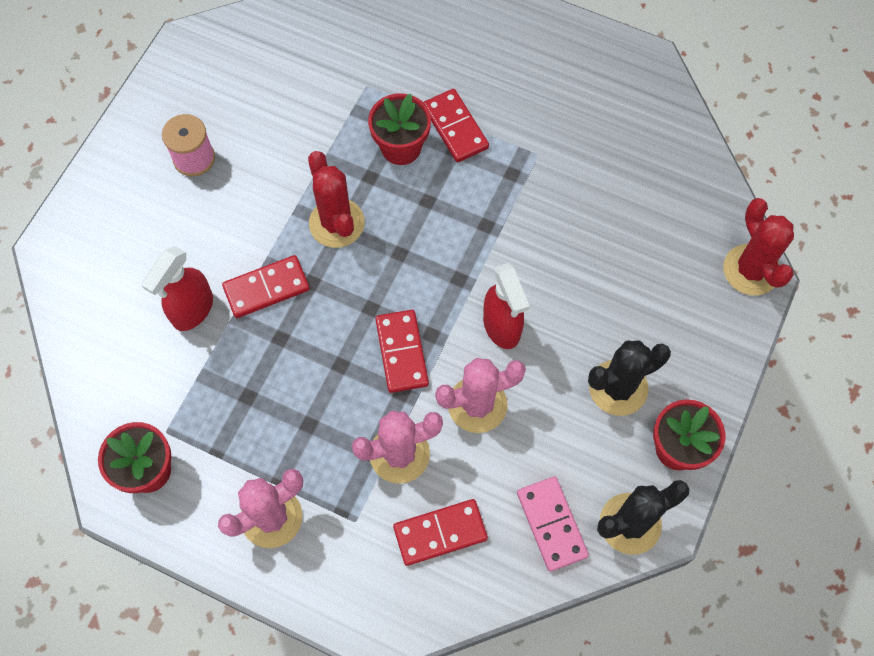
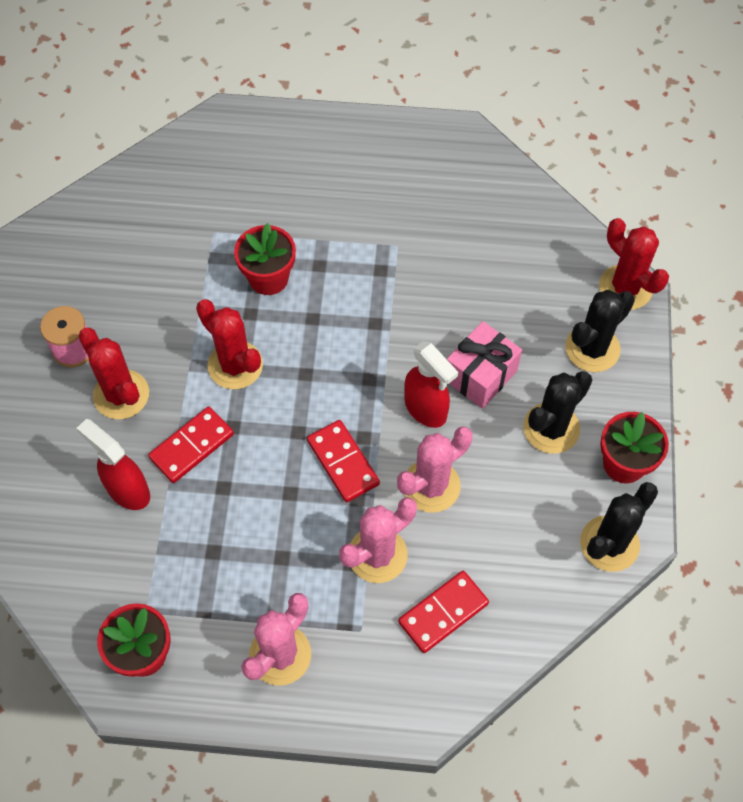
camera: 20 degrees left, 5 degrees down
red spray bottle [141,246,213,331] -> red spray bottle turned 120 degrees clockwise [76,419,150,510]
red domino [423,89,489,162] -> none
pink domino [517,477,589,572] -> none
none -> red cactus [78,328,149,419]
none -> pink gift [447,321,522,409]
none -> black cactus [565,290,635,372]

